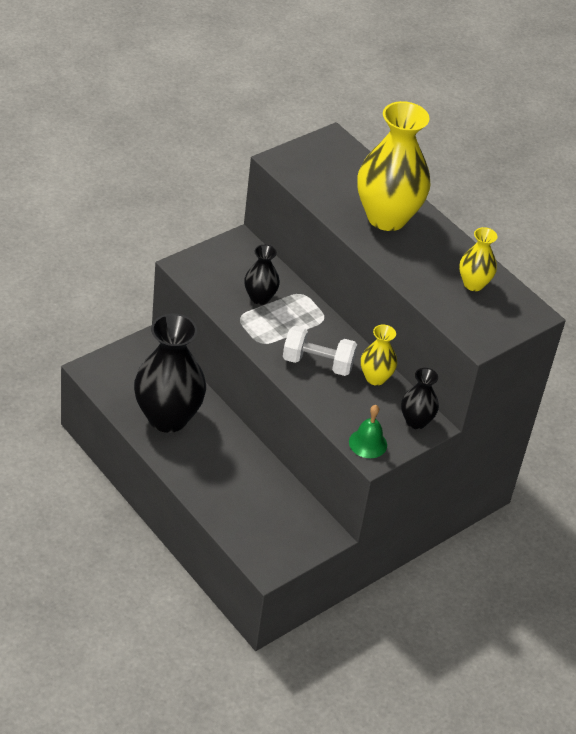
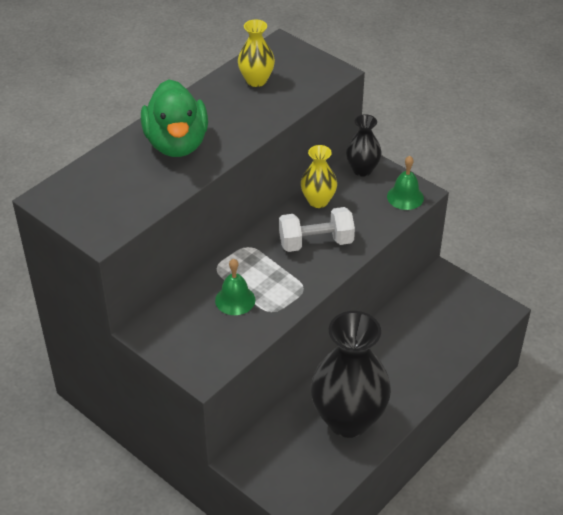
camera: 95 degrees left, 0 degrees up
black vase [244,245,280,305] -> green bell [215,258,255,315]
white dumbbell [283,326,357,376] -> white dumbbell turned 75 degrees clockwise [279,207,355,252]
yellow vase [357,101,431,231] -> green duck [141,79,208,157]

